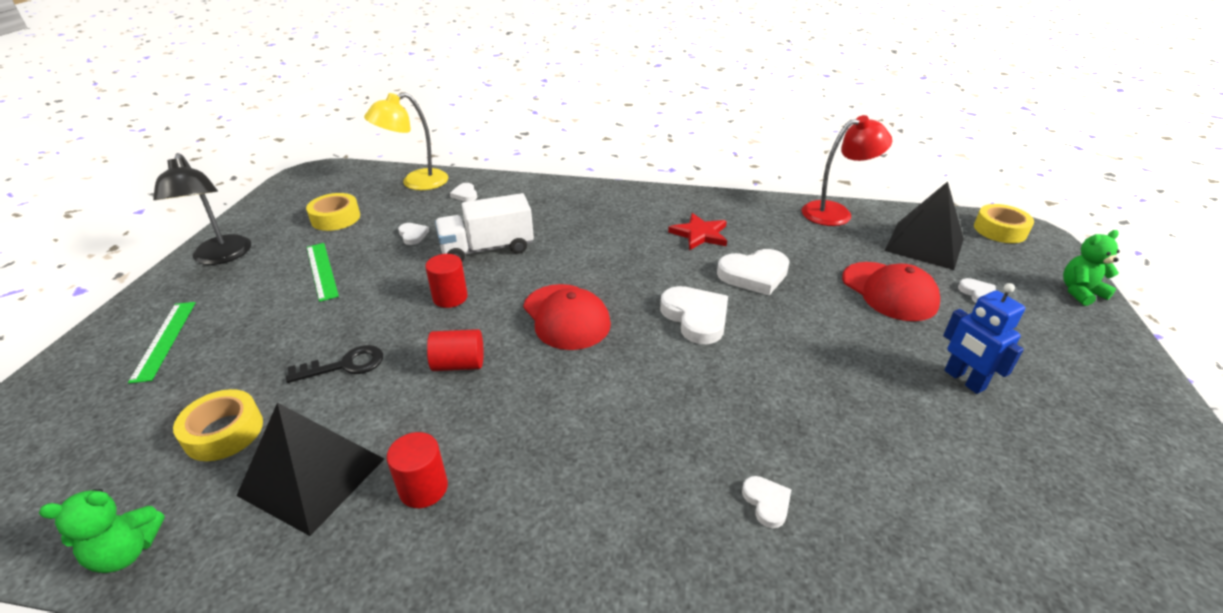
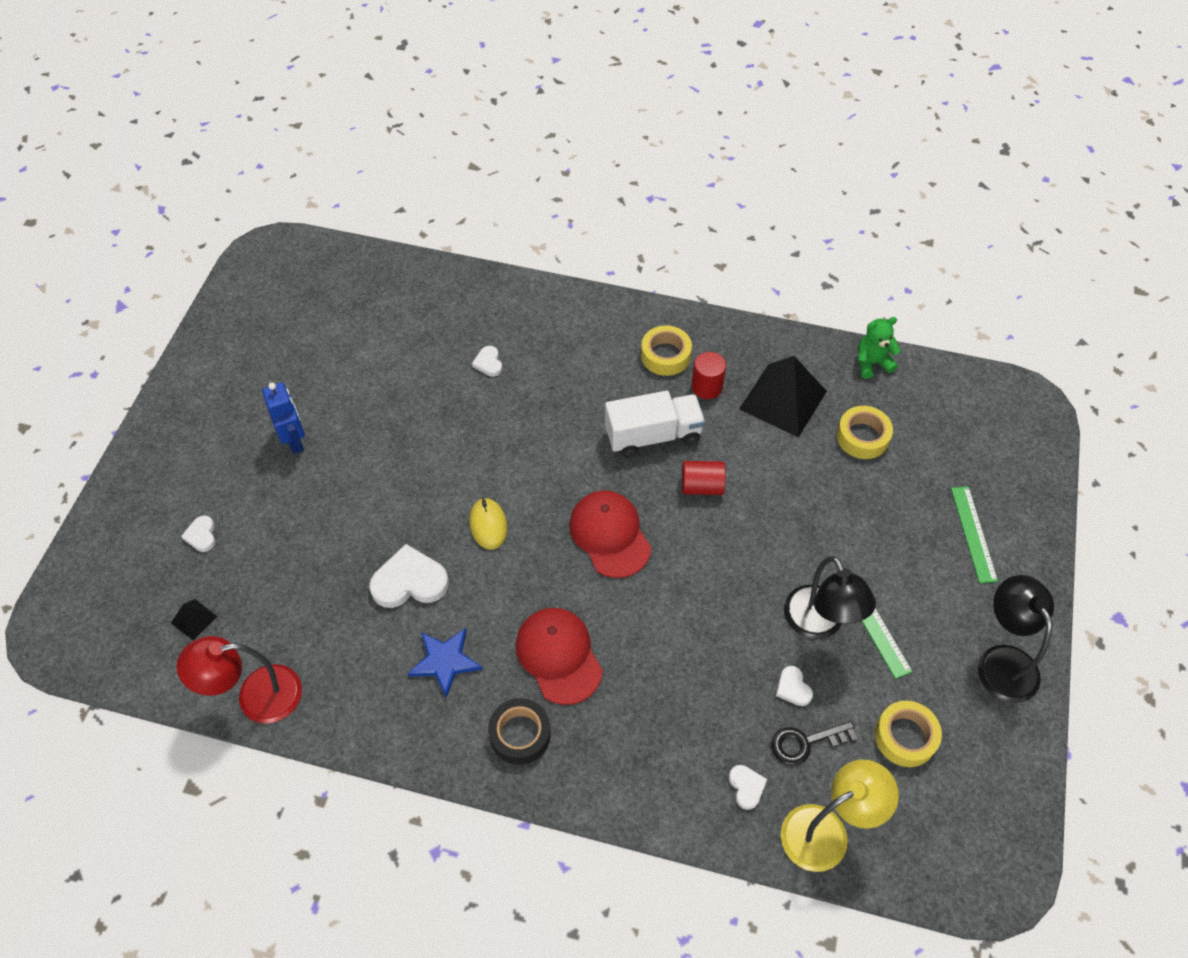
camera: 175 degrees left, 20 degrees up
black key [286,345,383,383] -> black key moved to [771,721,858,765]
red cylinder [425,254,468,308] -> none
white truck [435,193,534,262] -> white truck moved to [605,391,705,457]
white heart [660,286,728,344] -> yellow mouse [469,498,507,550]
red star [668,213,727,250] -> blue star [407,628,482,698]
red cap [842,262,940,321] -> red cap moved to [516,608,603,705]
black pyramid [885,182,964,270] -> black pyramid [171,599,218,641], size x0.44
yellow tape [974,204,1034,243] -> yellow tape moved to [641,325,692,376]
green teddy bear [1063,230,1120,306] -> none
none -> black tape [488,698,551,765]
none -> black lamp [784,556,876,639]

